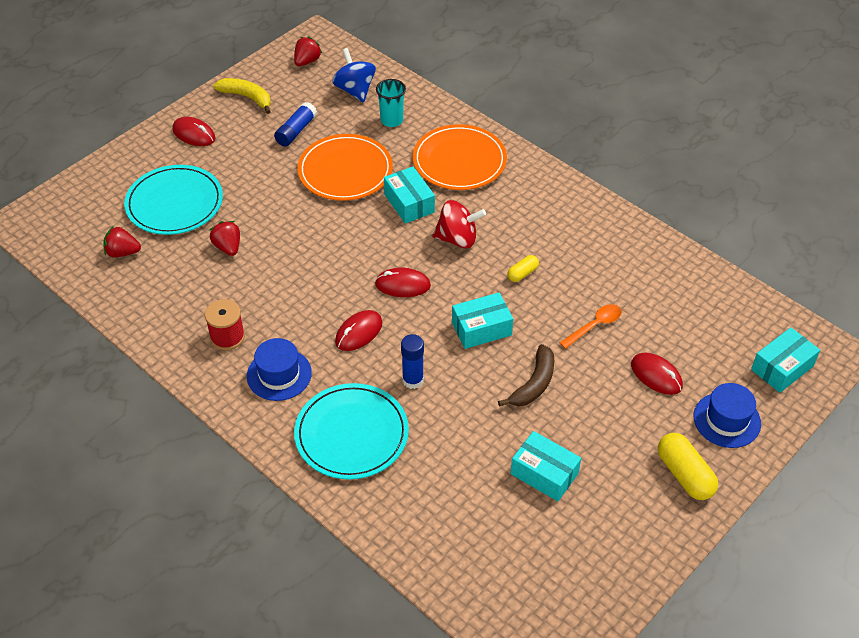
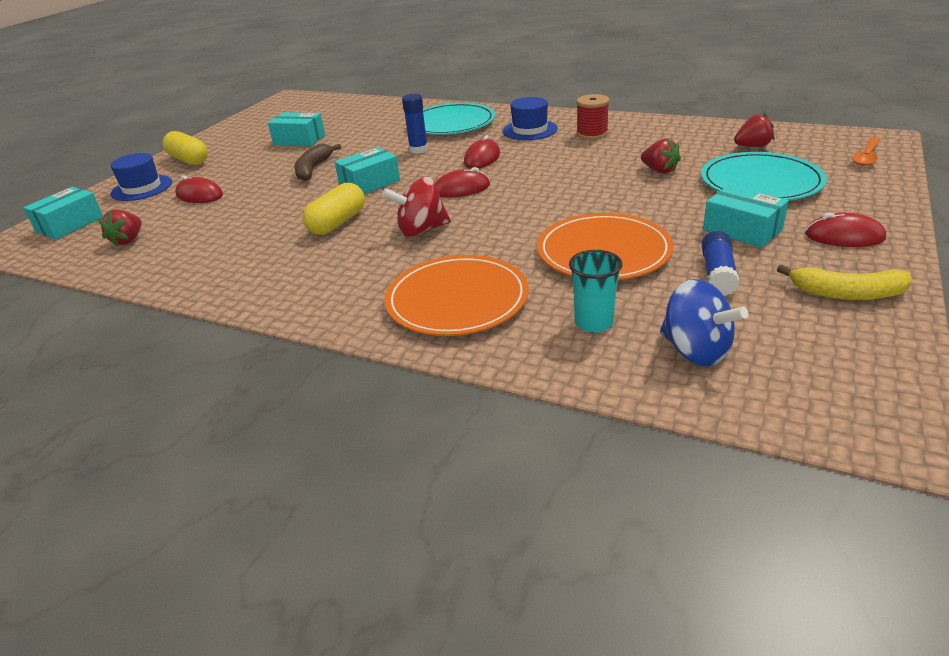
camera: 165 degrees right, 15 degrees down
red strawberry [294,36,322,66] -> red strawberry moved to [98,209,142,247]
turquoise box [384,167,435,224] -> turquoise box moved to [703,185,789,248]
yellow capsule [507,255,539,282] -> yellow capsule [303,183,365,235], size x1.80
orange spoon [560,304,622,349] -> orange spoon moved to [852,137,880,166]

